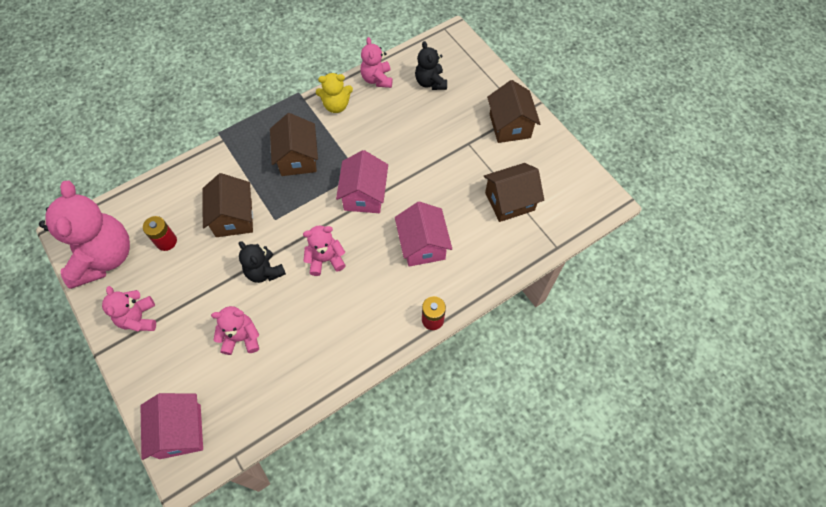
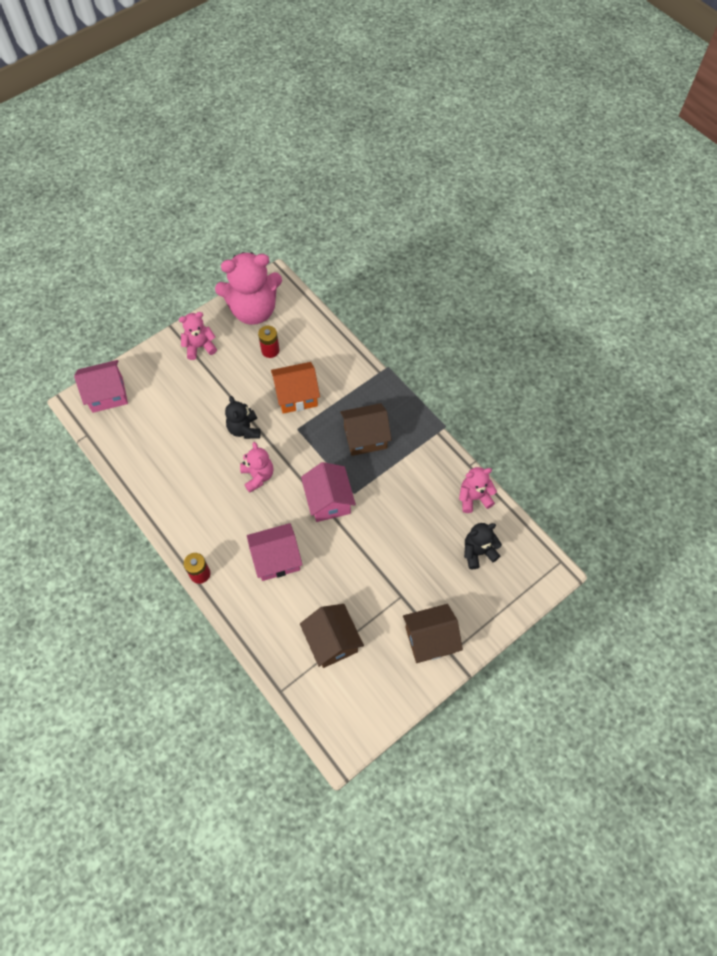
camera: 85 degrees right, 0 degrees up
brown house [202,173,253,237] -> orange house [271,362,320,414]
pink teddy bear [211,306,259,355] -> none
black teddy bear [239,241,286,283] -> black teddy bear turned 60 degrees counterclockwise [225,396,260,439]
yellow teddy bear [316,73,353,113] -> none
pink house [336,150,388,213] -> pink house turned 75 degrees clockwise [301,462,356,522]

